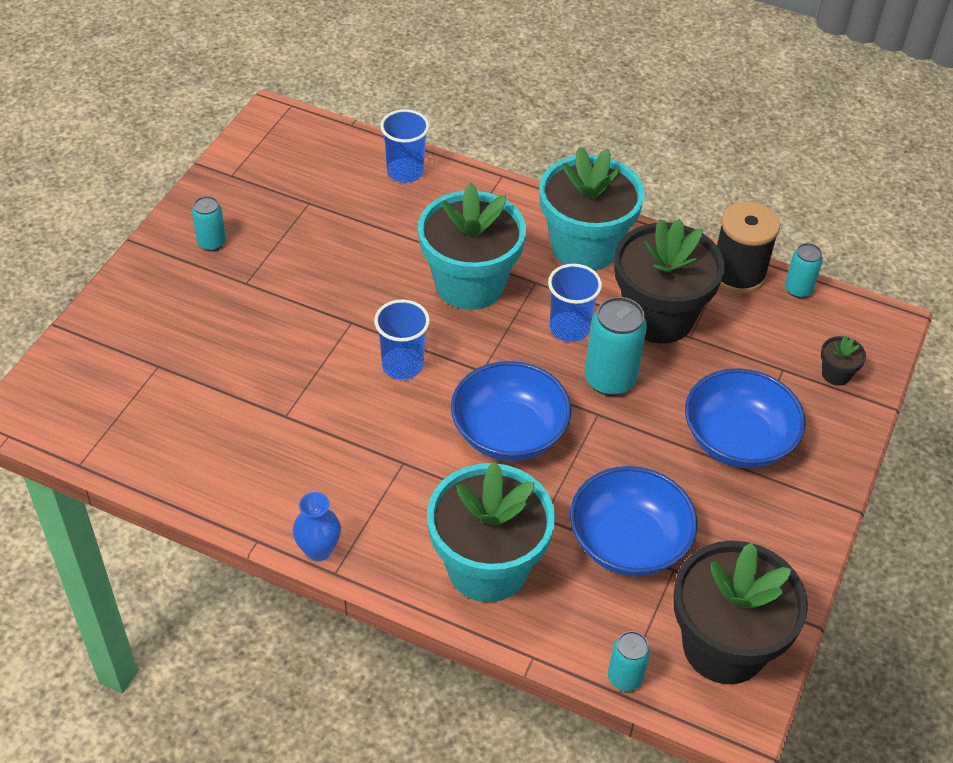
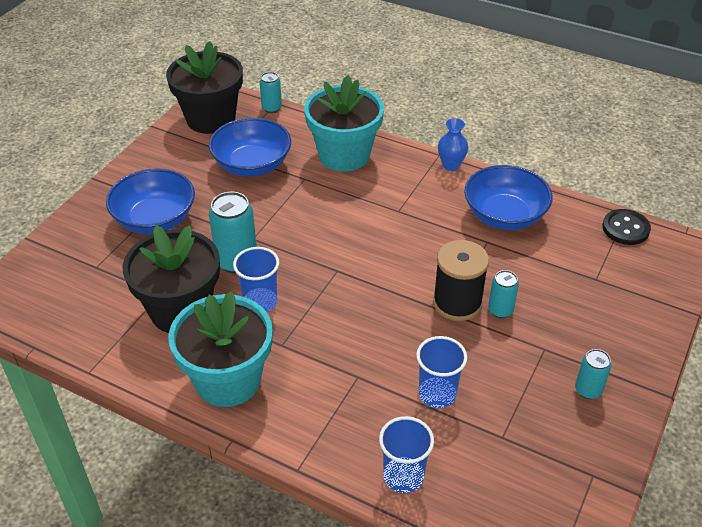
camera: 175 degrees left, 5 degrees down
blue cup [374,299,430,380] -> blue cup moved to [416,336,467,408]
turquoise flower pot [418,182,526,310] -> none
blue bowl [451,361,572,461] -> blue bowl moved to [464,165,553,230]
black spool [717,201,780,294] -> black spool moved to [433,240,489,321]
turquoise can [785,243,823,298] -> turquoise can moved to [488,270,519,318]
black flower pot [821,336,866,386] -> none
none -> black button [602,209,651,245]

